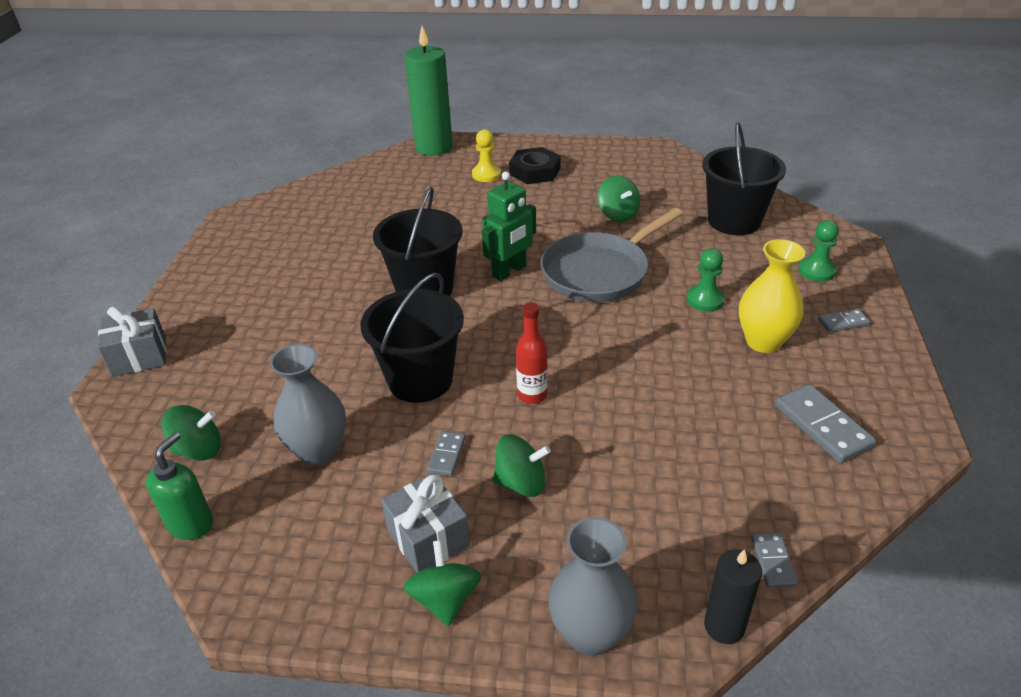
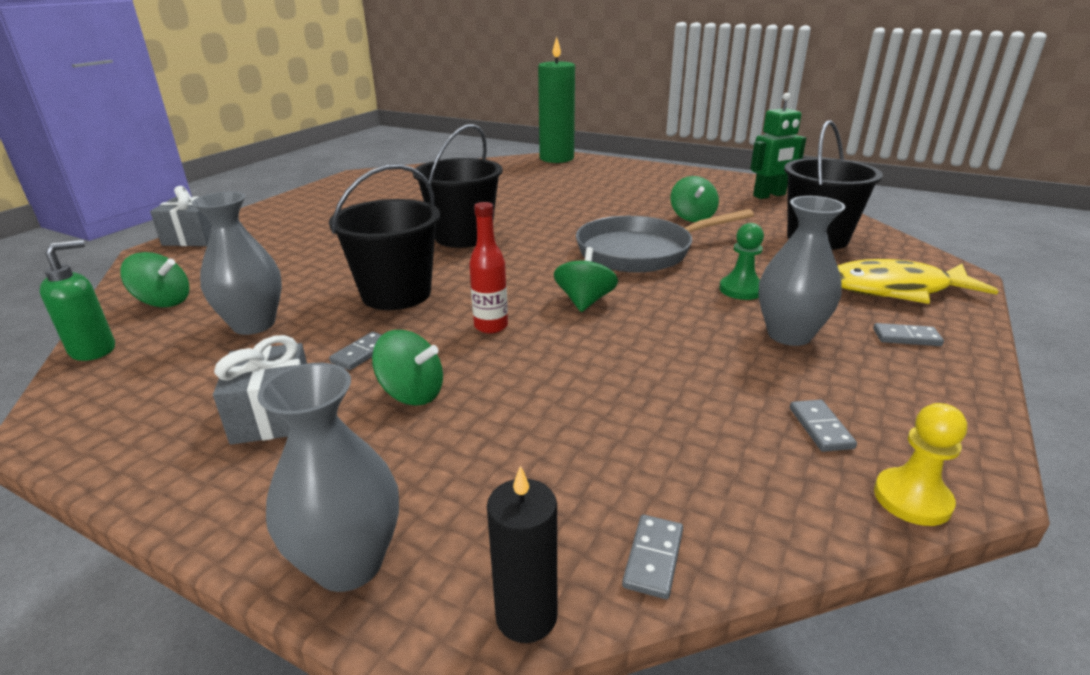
camera: 20 degrees right, 10 degrees down
green spinning top [403,540,481,626] -> green spinning top moved to [554,247,618,312]
yellow pawn [472,129,501,182] -> yellow pawn moved to [874,403,967,526]
green robot [482,171,536,281] -> green robot moved to [750,93,806,199]
black nut [509,147,561,184] -> none
yellow vase [739,239,805,353] -> grey vase [758,196,846,346]
grey domino [775,384,876,463] -> grey domino [790,400,857,452], size x0.55
green pawn [798,220,839,282] -> yellow fish [838,259,998,304]

